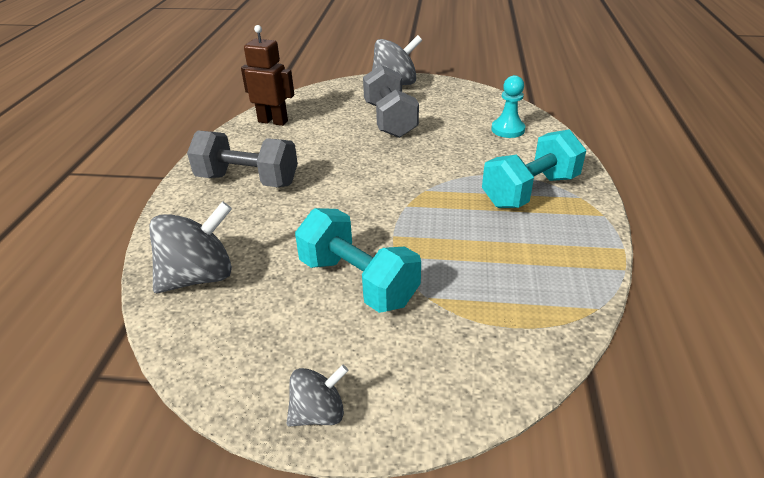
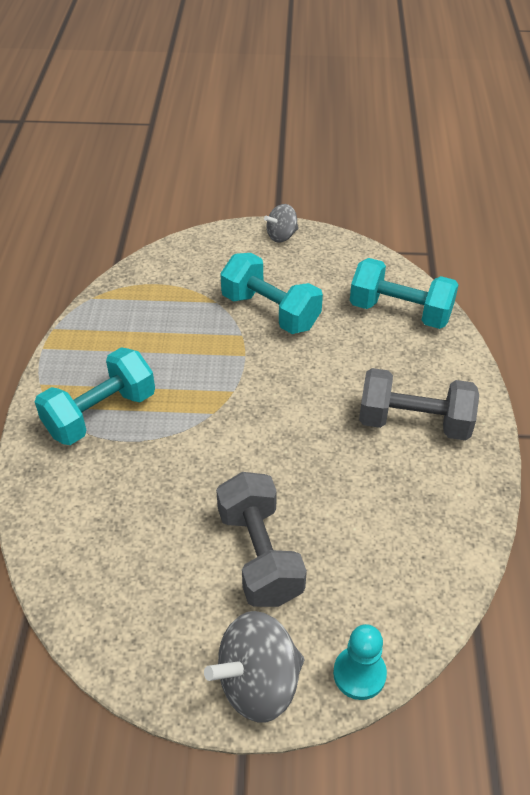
camera: 175 degrees right, 10 degrees up
grey spinning top [149,201,232,293] -> turquoise dumbbell [350,258,458,329]
brown robot [241,25,294,126] -> none
turquoise pawn [491,75,525,138] -> turquoise pawn moved to [333,624,387,700]

